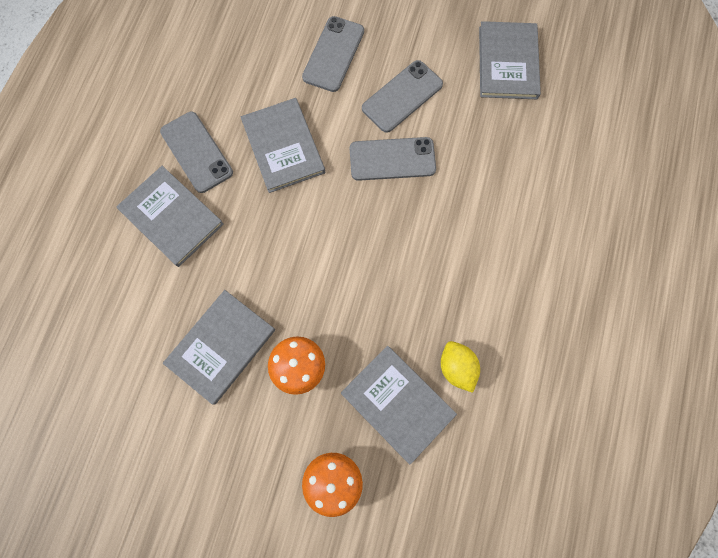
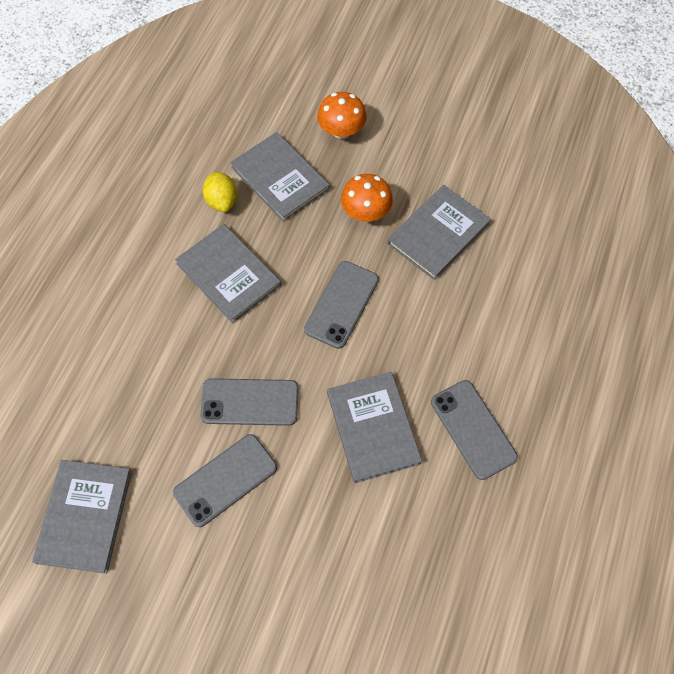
camera: 175 degrees left, 10 degrees down
grey book [116,166,224,267] -> grey book moved to [175,224,281,324]
grey phone [302,16,364,92] -> grey phone moved to [304,261,379,349]

